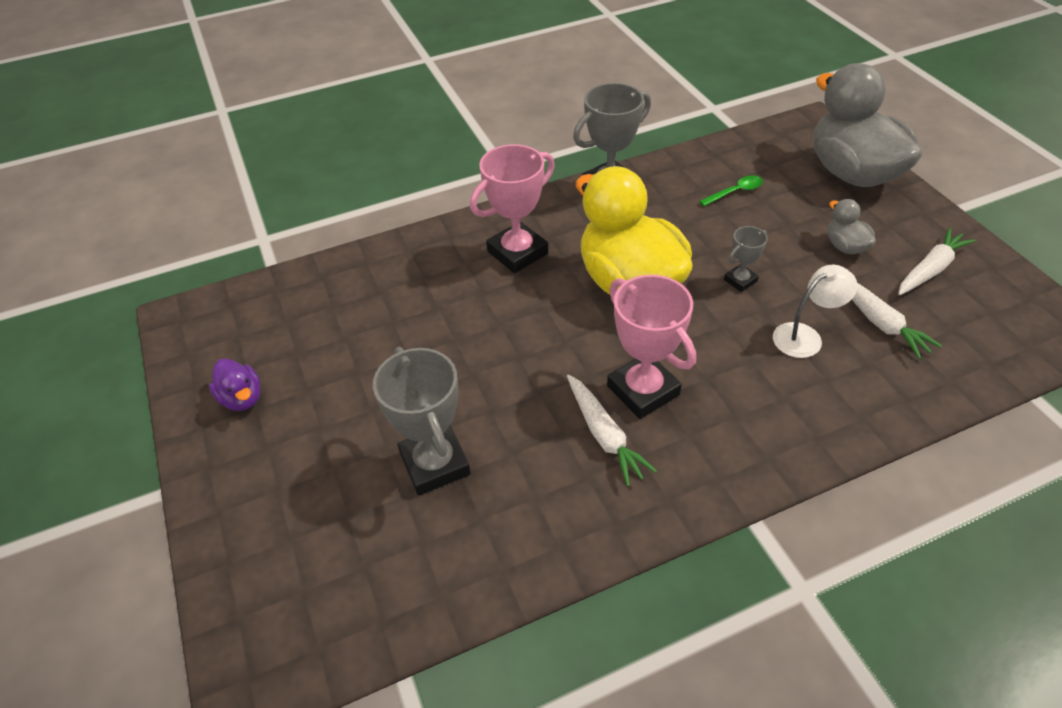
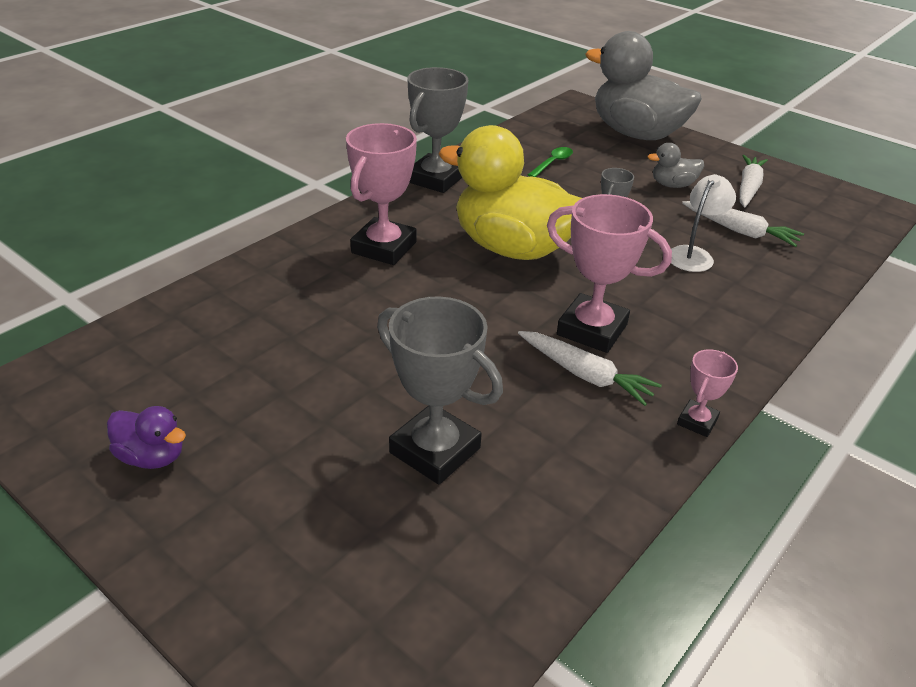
camera: 30 degrees left, 10 degrees down
grey duck [827,199,876,254] -> grey duck turned 45 degrees counterclockwise [648,143,704,188]
none -> pink trophy [677,349,738,437]

